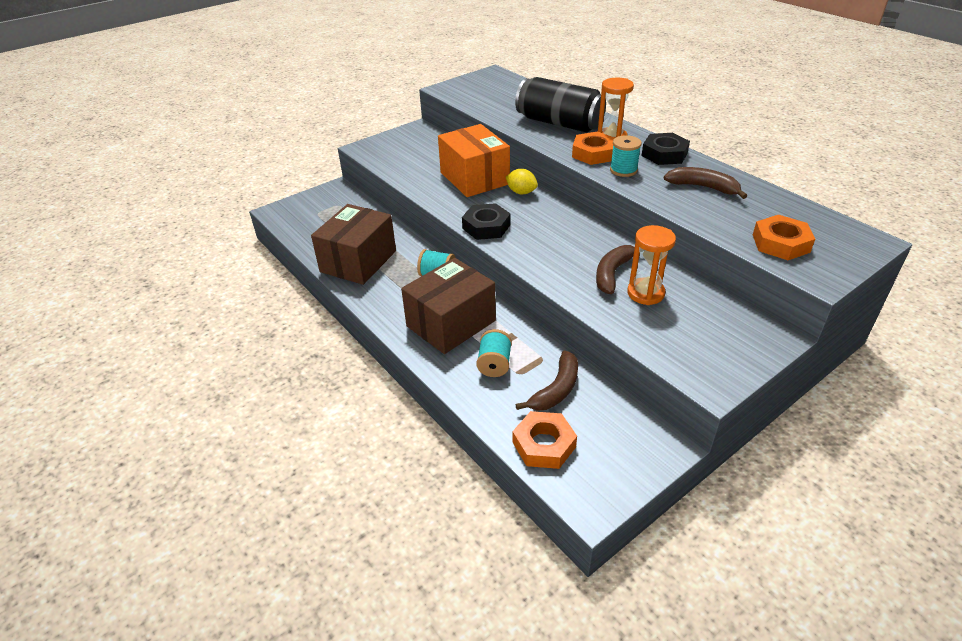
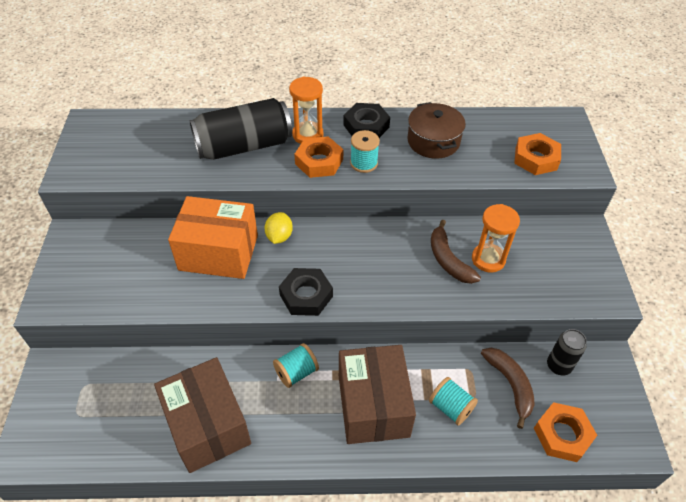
camera: 55 degrees left, 10 degrees up
yellow lemon [506,169,538,194] -> yellow lemon turned 60 degrees counterclockwise [264,212,293,244]
brown banana [664,167,747,199] -> brown pot [408,102,466,159]
none -> black can [547,329,587,376]

